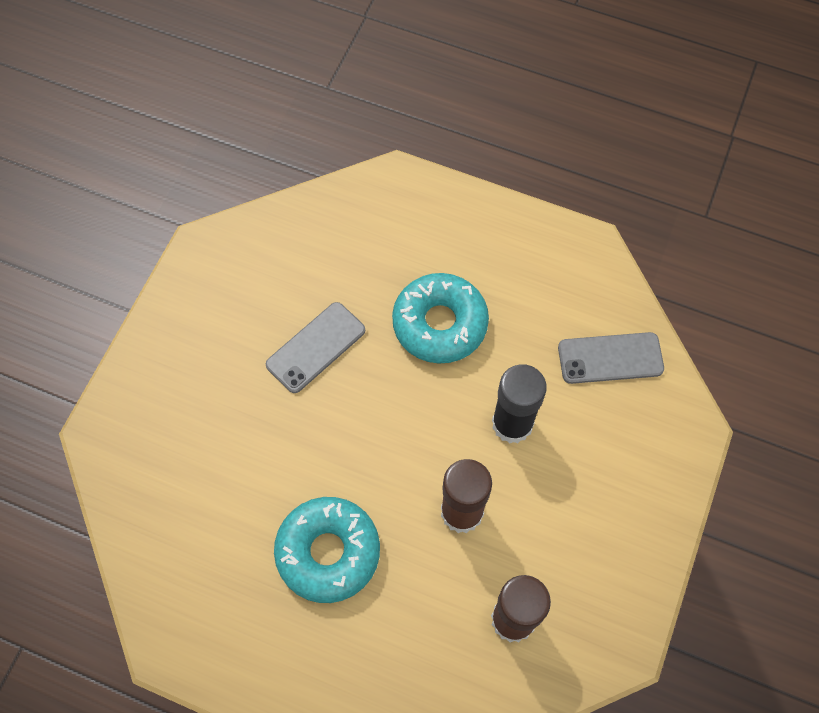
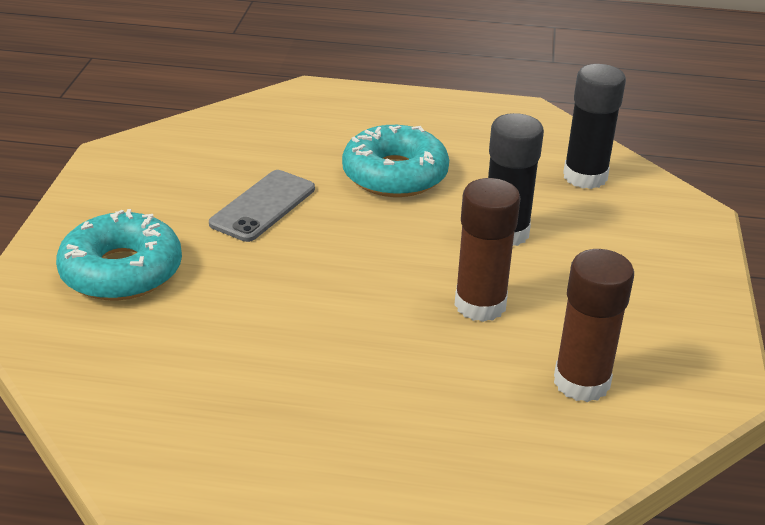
camera: 15 degrees left, 30 degrees down
turquoise donut [274,497,380,603] -> turquoise donut moved to [56,209,182,301]
grey phone [558,332,664,384] -> black glue stick [563,64,626,189]

